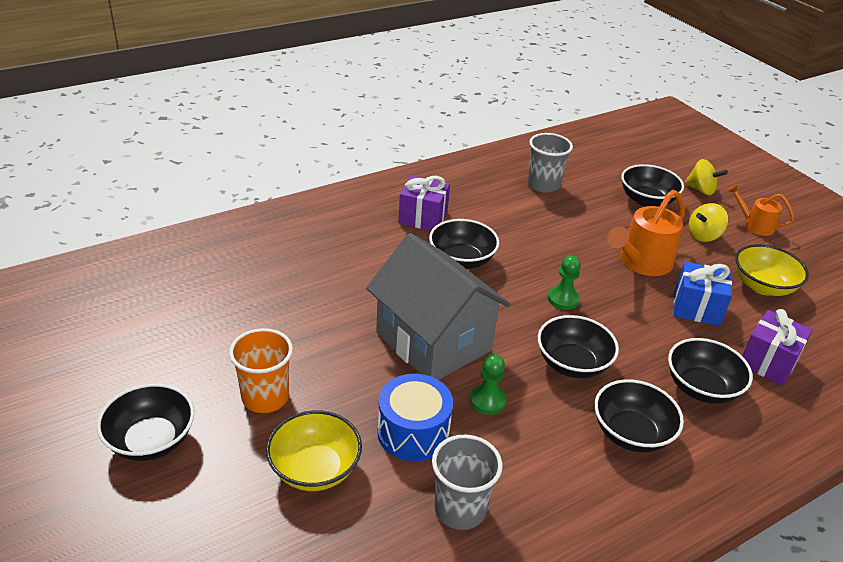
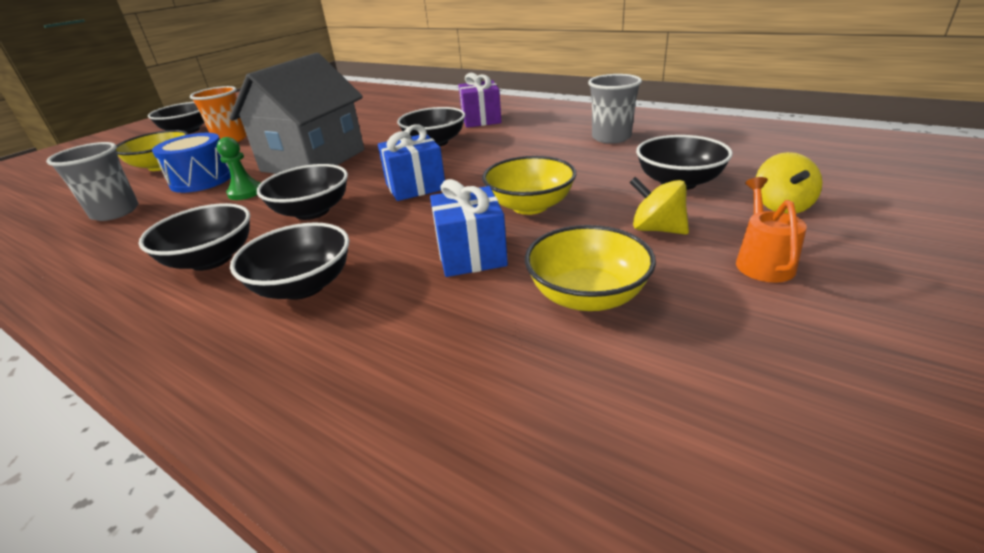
camera: 70 degrees right, 5 degrees down
green pawn [548,256,581,310] -> blue gift [378,125,445,201]
orange watering can [607,190,685,276] -> yellow bowl [482,156,576,215]
purple gift [742,309,813,386] -> none

